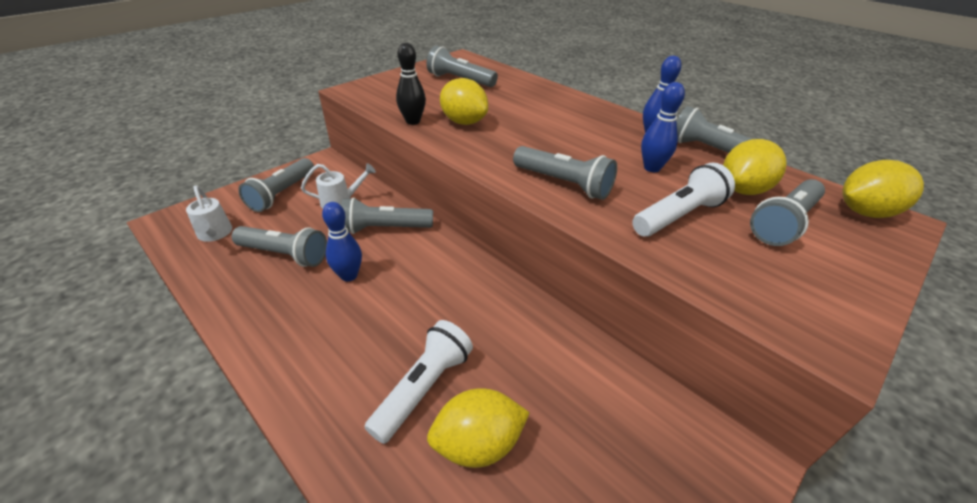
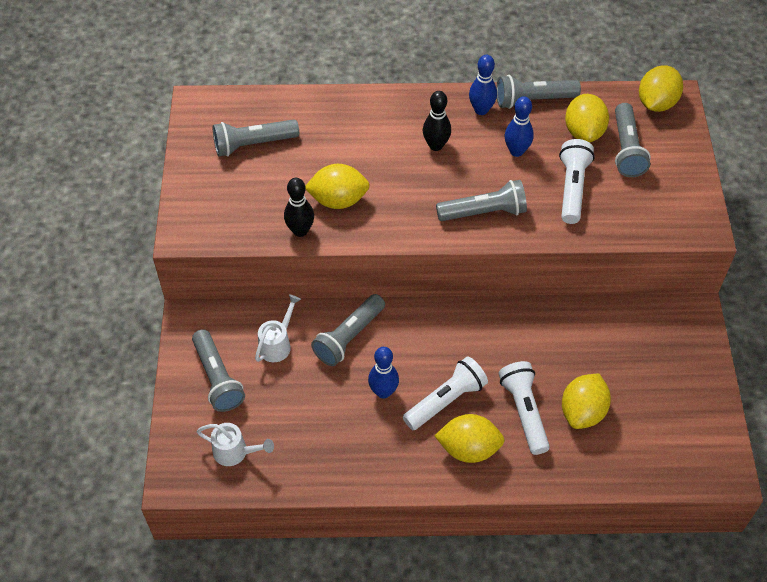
camera: 45 degrees left, 15 degrees up
grey flashlight [232,226,327,267] -> none
none -> white flashlight [403,356,488,430]
none -> black bowling pin [423,91,451,151]
none -> yellow lemon [435,414,505,463]

